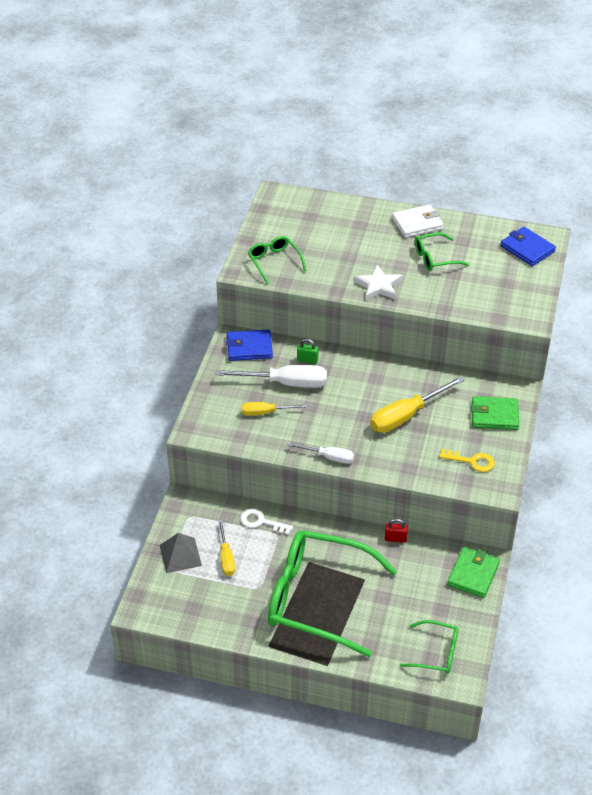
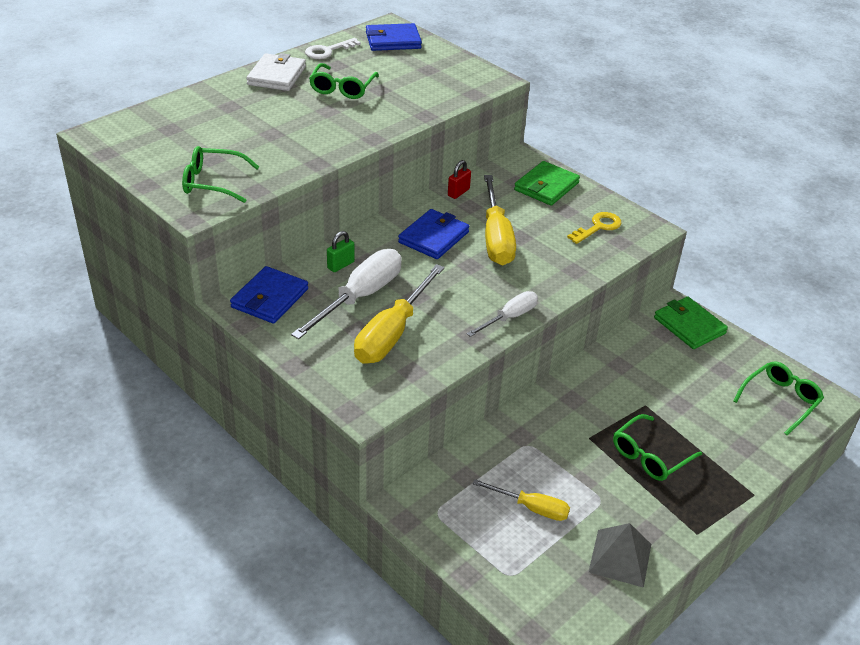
camera: 60 degrees left, 5 degrees down
grey pyramid [160,533,202,573] -> grey pyramid moved to [589,523,651,588]
white key [240,509,293,535] -> white key moved to [305,38,361,59]
yellow screwdriver [241,402,308,416] -> yellow screwdriver [354,264,444,364], size x1.71
green glasses [268,530,397,657] -> green glasses [613,414,702,481], size x0.46
white star [354,265,403,300] -> none
red padlock [385,518,408,543] -> red padlock moved to [448,160,471,199]
none -> blue wallet [398,209,469,259]

